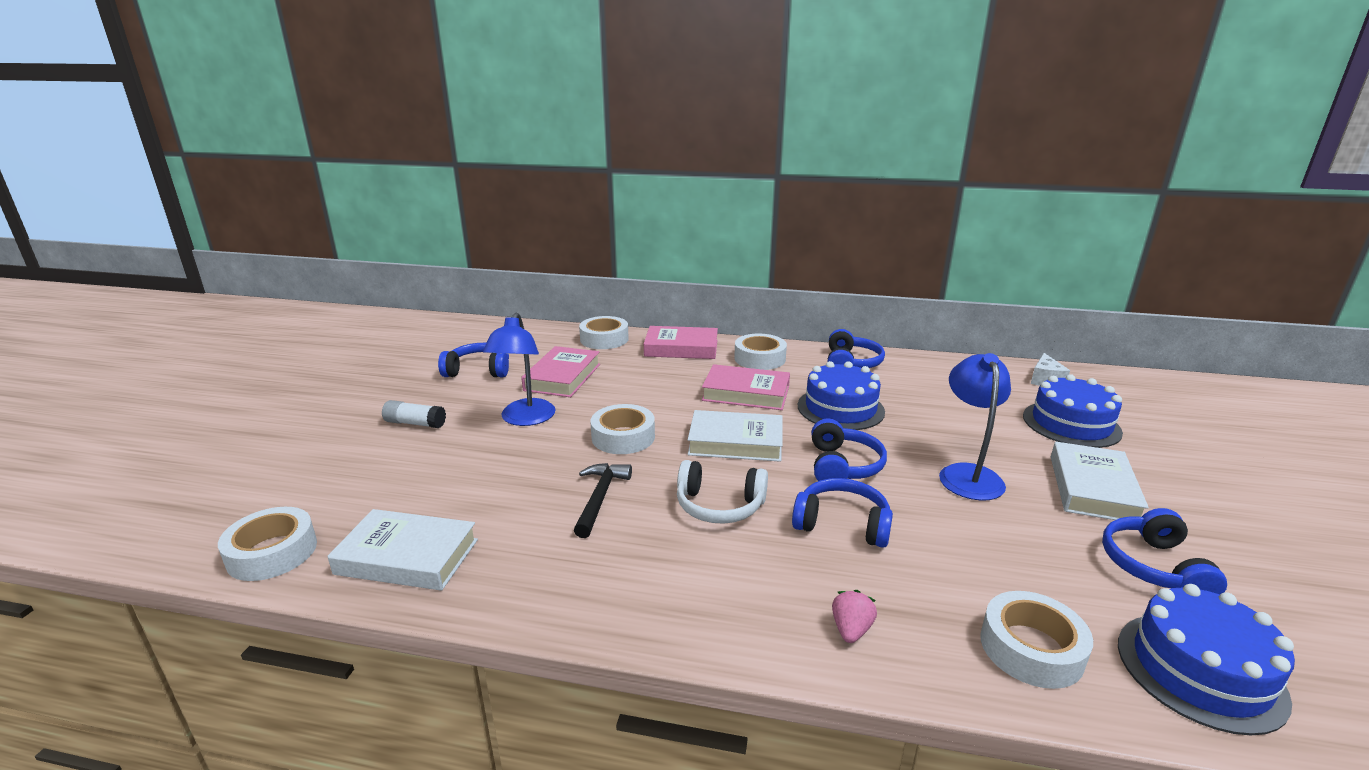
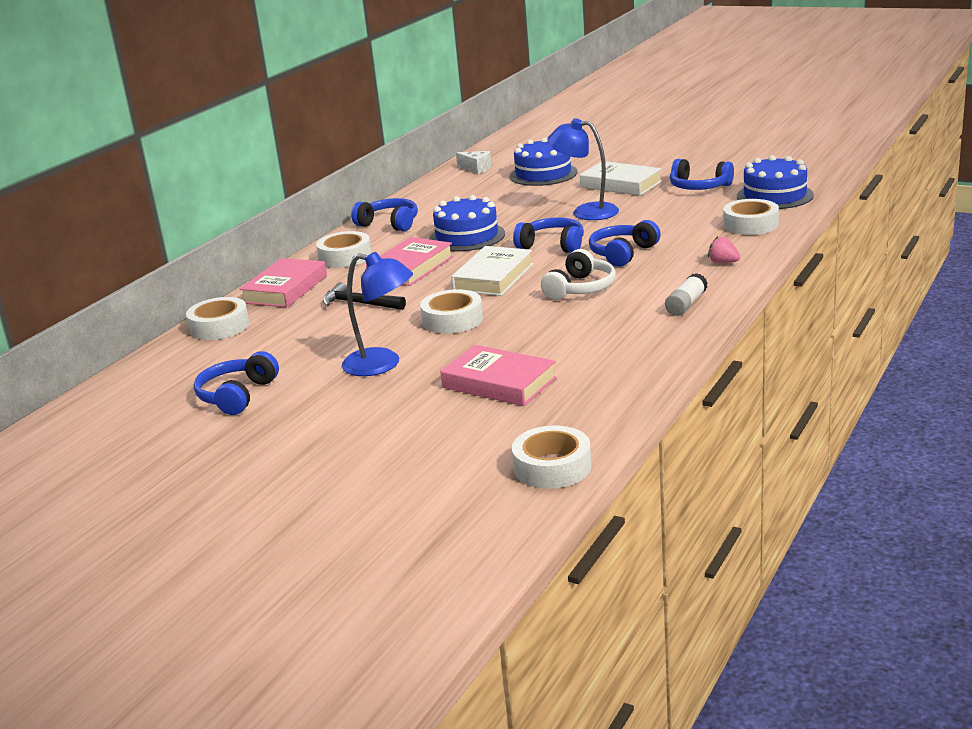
camera: 70 degrees left, 0 degrees up
white book [327,509,478,591] -> none
white glue stick [382,400,446,428] -> white glue stick moved to [665,273,708,316]
pink book [521,346,600,397] -> pink book moved to [440,345,557,406]
black hammer [574,463,632,538] -> black hammer moved to [323,282,406,310]

